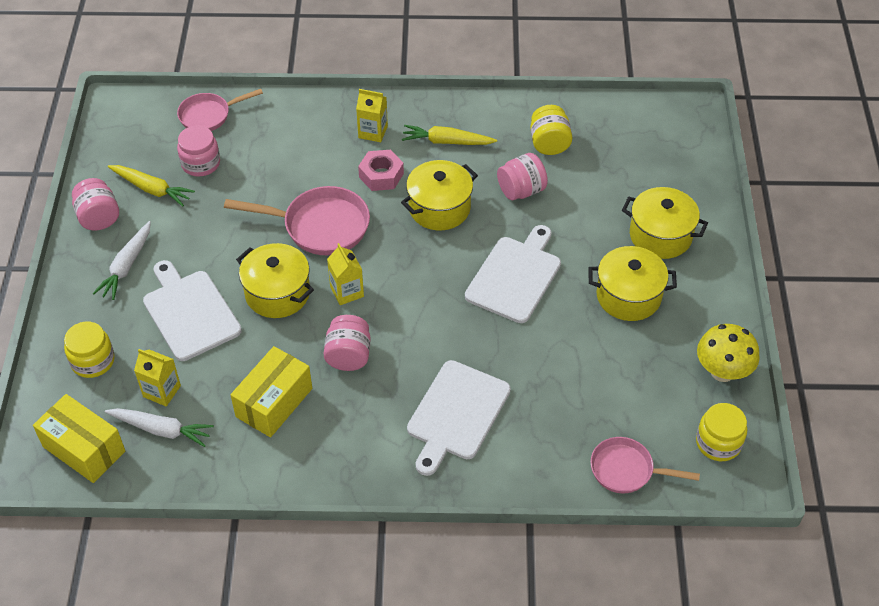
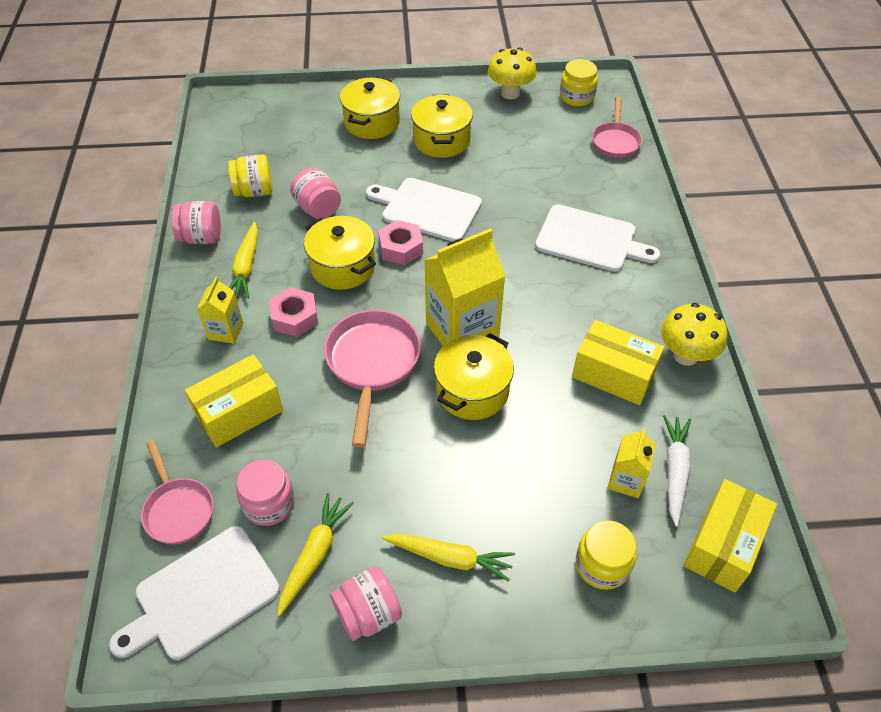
camera: 95 degrees left, 0 degrees up
white carrot [92,221,151,300] -> yellow carrot [382,534,515,582]
white cutting board [143,260,242,361] -> white cutting board moved to [109,526,280,660]
pink jar [324,315,371,371] -> pink jar moved to [171,201,221,244]
yellow carton [327,243,364,305] -> yellow carton [424,228,505,346], size x1.95
none -> yellow box [185,354,283,447]
none -> pink nut [378,220,423,265]
none -> yellow mushroom [661,303,728,366]

